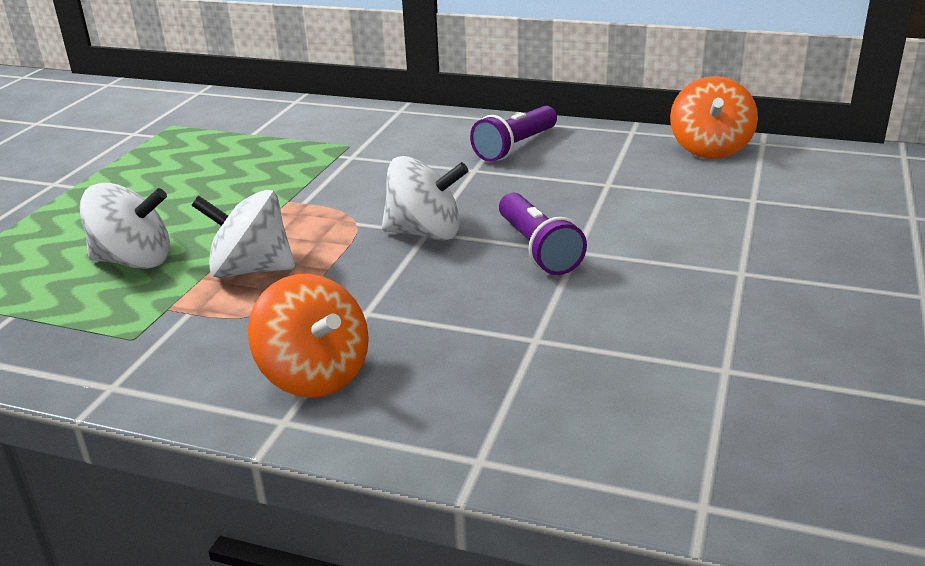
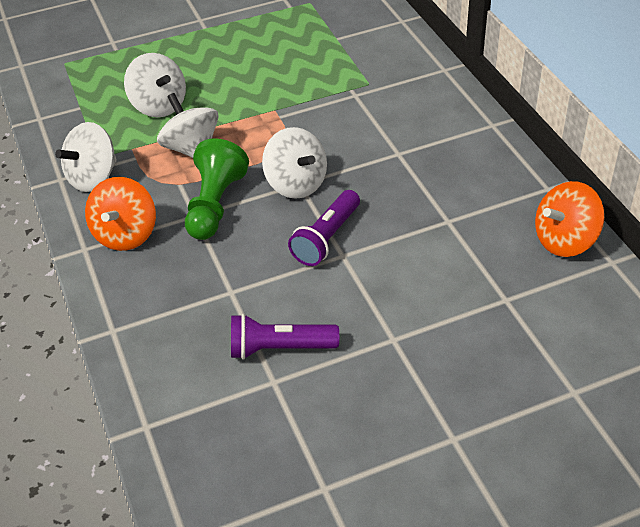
camera: 50 degrees right, 15 degrees up
purple flashlight [470,106,557,162] -> purple flashlight moved to [231,314,339,360]
none -> white spinning top [55,122,117,192]
none -> green pawn [185,138,249,240]

